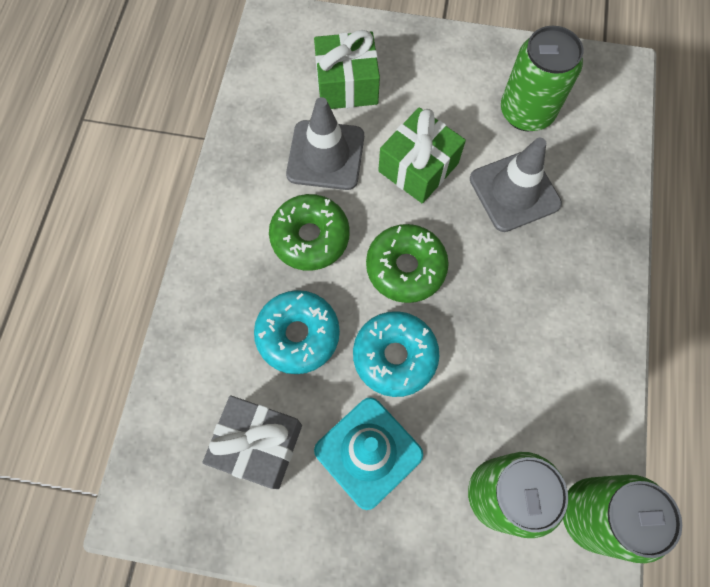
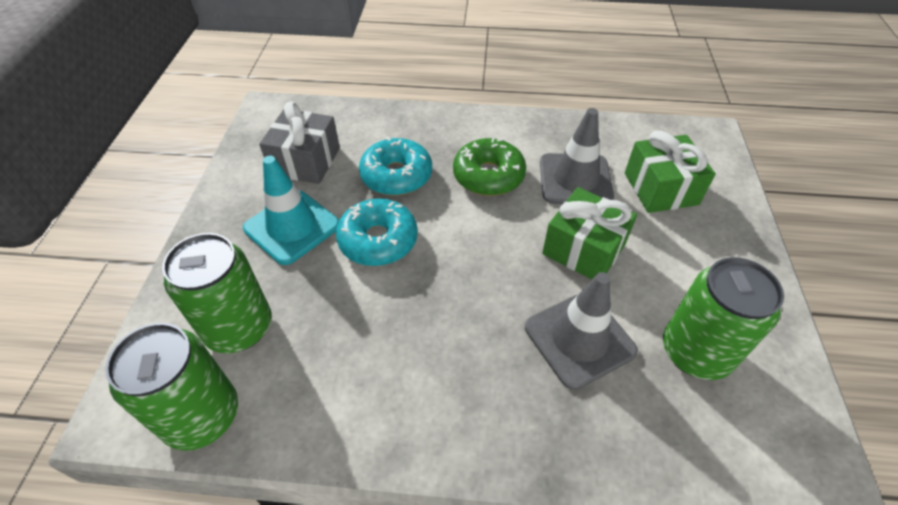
camera: 85 degrees right, 20 degrees down
green donut [366,224,449,303] -> none

